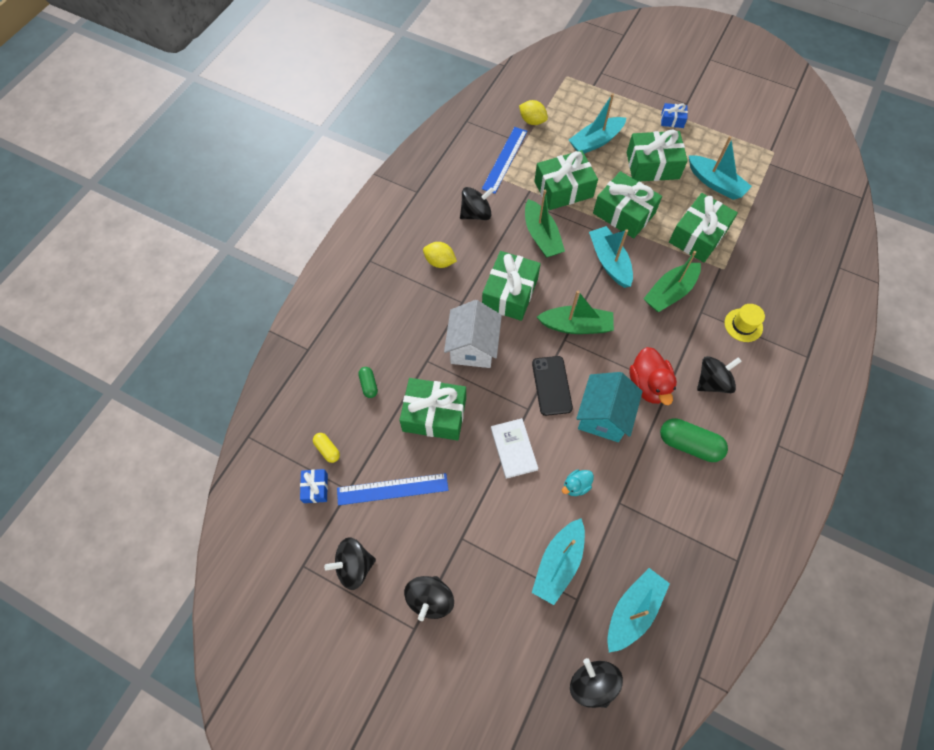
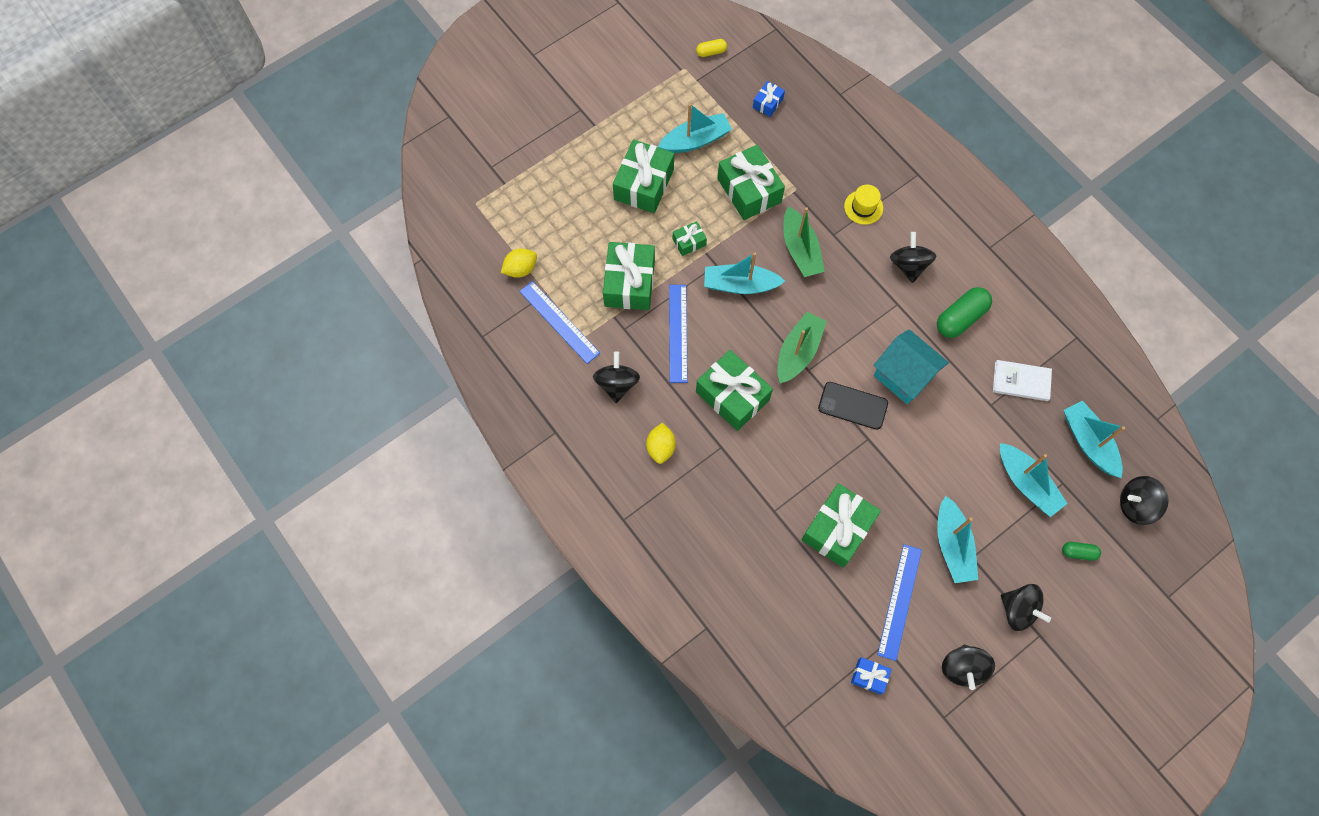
camera: 65 degrees left, 5 degrees up
yellow capsule [313,433,340,463] -> yellow capsule moved to [696,39,727,57]
green capsule [358,367,378,398] -> green capsule moved to [1062,542,1101,561]
yellow lemon [423,242,457,268] -> yellow lemon turned 45 degrees counterclockwise [646,422,676,464]
white house [444,300,502,368] -> none
white book [491,418,538,479] -> white book moved to [993,360,1052,401]
green boat [525,190,565,258] -> blue ruler [669,285,688,383]
turquoise duck [562,470,594,496] -> none
turquoise boat [569,93,626,154] -> turquoise boat moved to [937,496,978,583]
green gift [593,171,662,238] -> green gift [673,221,707,256], size x0.49
red duck [630,347,677,405] -> none
blue gift [661,103,688,128] -> blue gift moved to [753,81,785,117]

